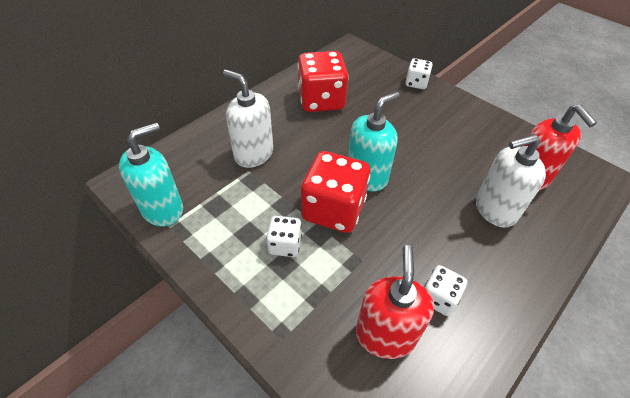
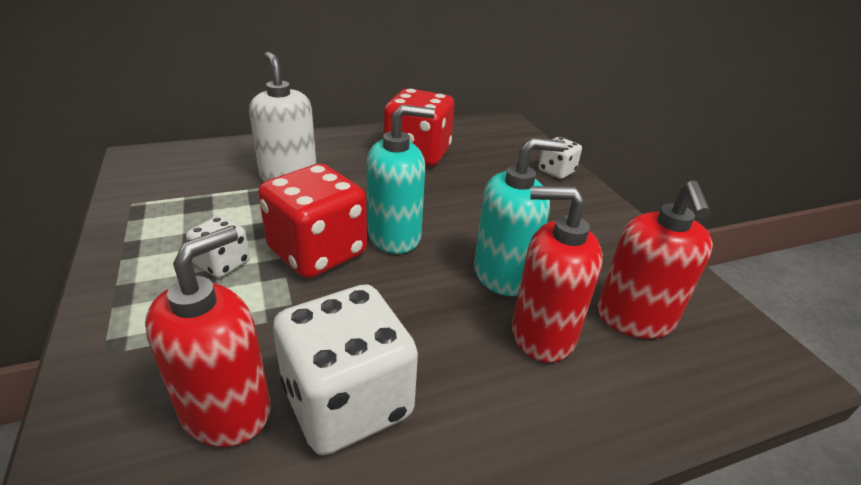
camera: 25 degrees right, 15 degrees down
turquoise soap dispenser [119,123,183,227] -> turquoise soap dispenser moved to [474,138,566,296]
white dice [424,265,467,316] -> white dice [273,284,418,455], size x1.92
white soap dispenser [476,134,546,228] -> red soap dispenser [512,186,603,363]

